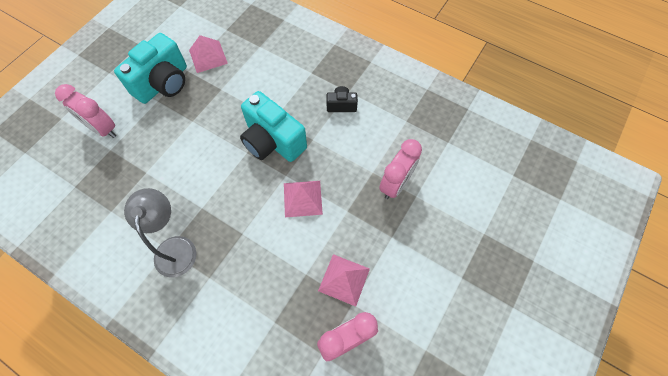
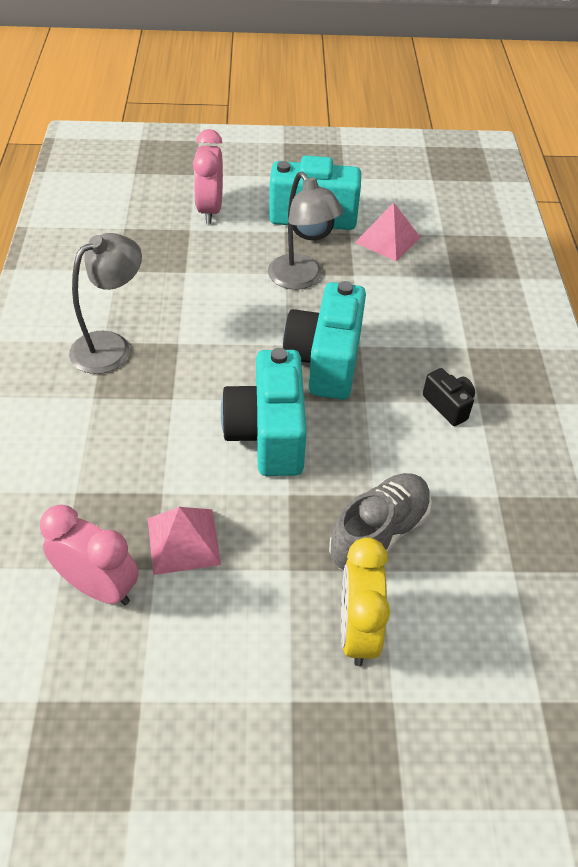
camera: 55 degrees right, 15 degrees down
pink pyramid [284,181,323,217] -> turquoise camera [221,348,307,476]
pink clock [379,139,422,199] -> grey shoe [329,473,432,570]
none -> grey lamp [268,172,343,290]
none -> yellow clock [341,537,390,666]

